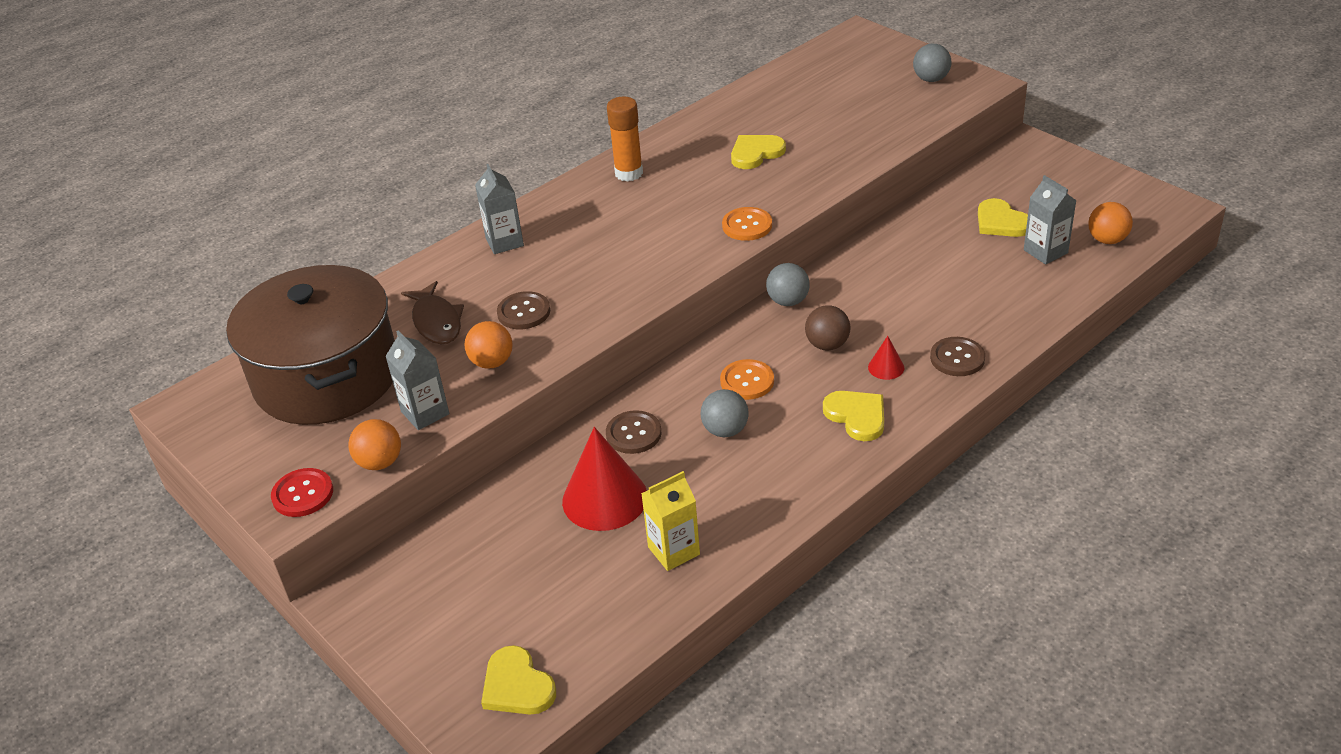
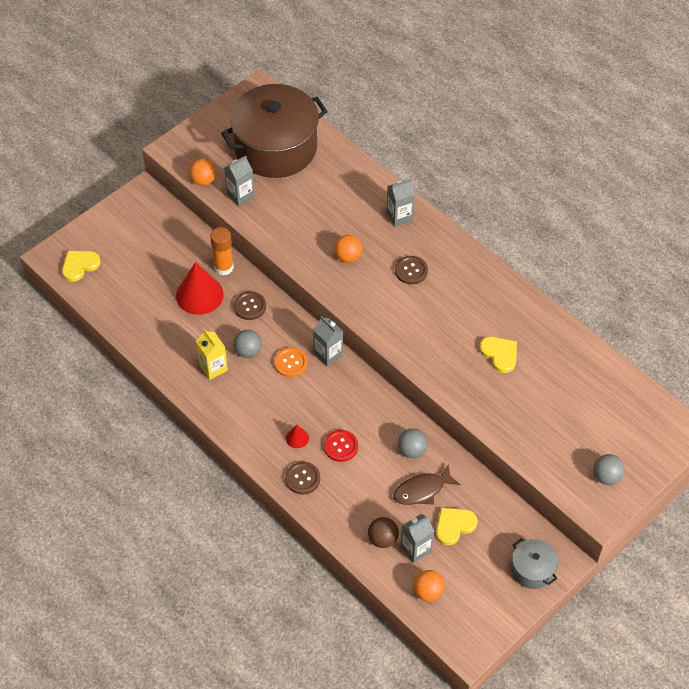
camera: 85 degrees right, 15 degrees up
red button [271,468,333,517] -> red button moved to [324,430,358,462]
brown fish [401,281,464,344] -> brown fish moved to [393,464,461,505]
orange ball [464,321,513,369] -> orange ball moved to [334,235,362,263]
brown button [497,291,550,330] -> brown button moved to [395,256,428,284]
orange glue stick [607,96,643,182] -> orange glue stick moved to [210,227,234,275]
yellow carton [641,471,700,571] -> yellow carton moved to [196,329,228,380]
orange button [722,207,772,241] -> none
grey ball [766,263,810,306] -> grey ball moved to [398,429,428,458]
brown ball [805,305,850,351] -> brown ball moved to [368,517,399,548]
yellow heart [823,391,884,441] -> none
none -> grey carton [313,316,343,367]
none -> grey pot [511,539,558,589]

